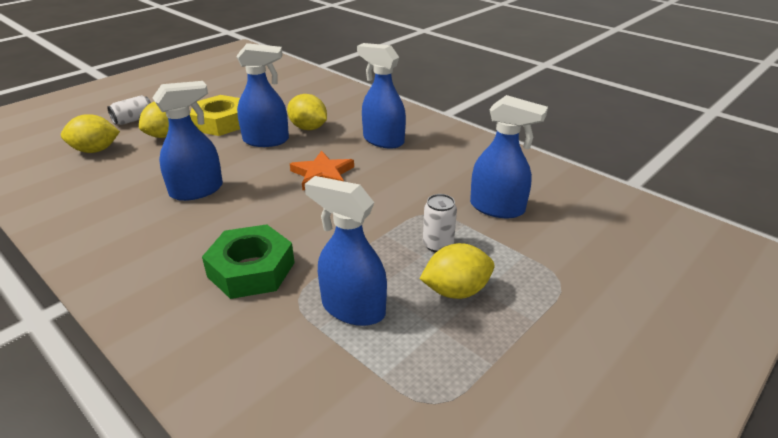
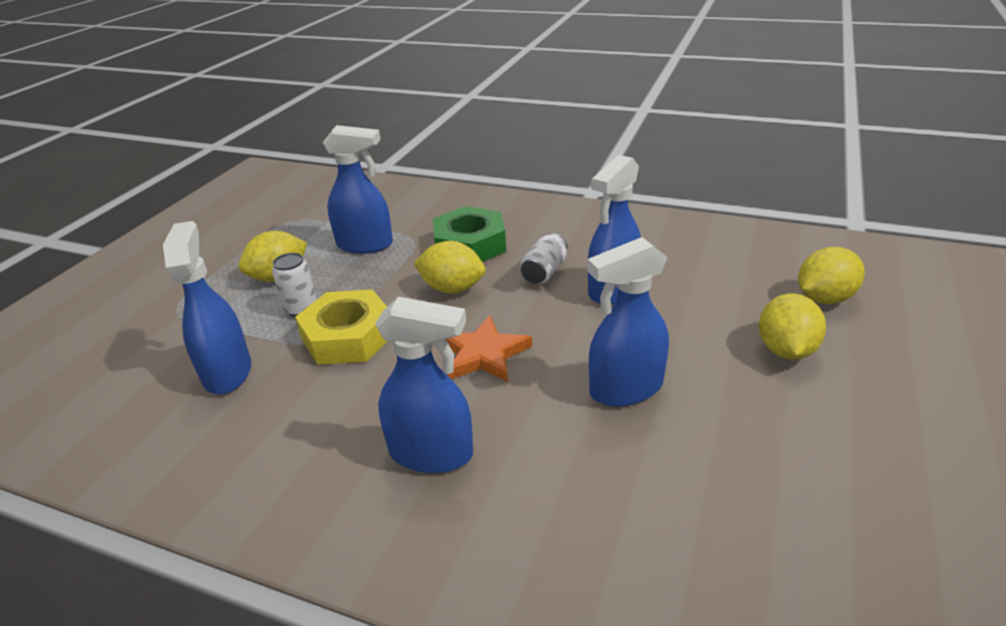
camera: 160 degrees right, 0 degrees up
white can [107,95,151,125] -> white can moved to [520,233,568,284]
yellow nut [190,95,240,136] -> yellow nut moved to [295,289,388,365]
yellow lemon [287,94,327,130] -> yellow lemon moved to [413,241,486,293]
blue spray bottle [470,95,548,218] -> blue spray bottle turned 75 degrees clockwise [163,221,251,394]

